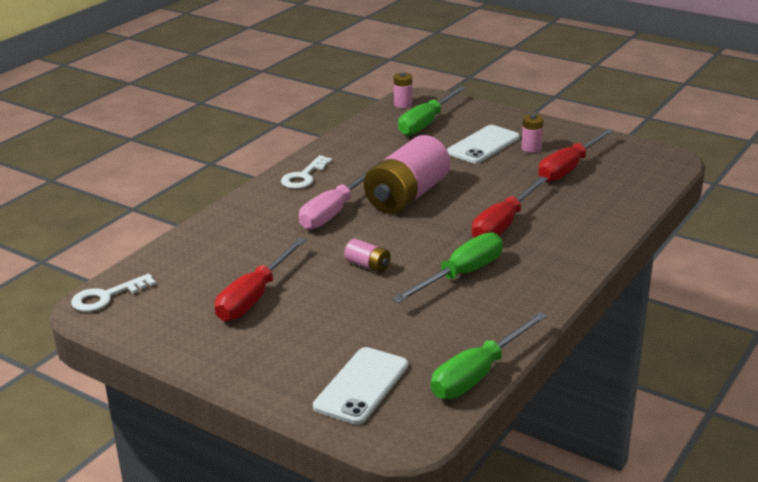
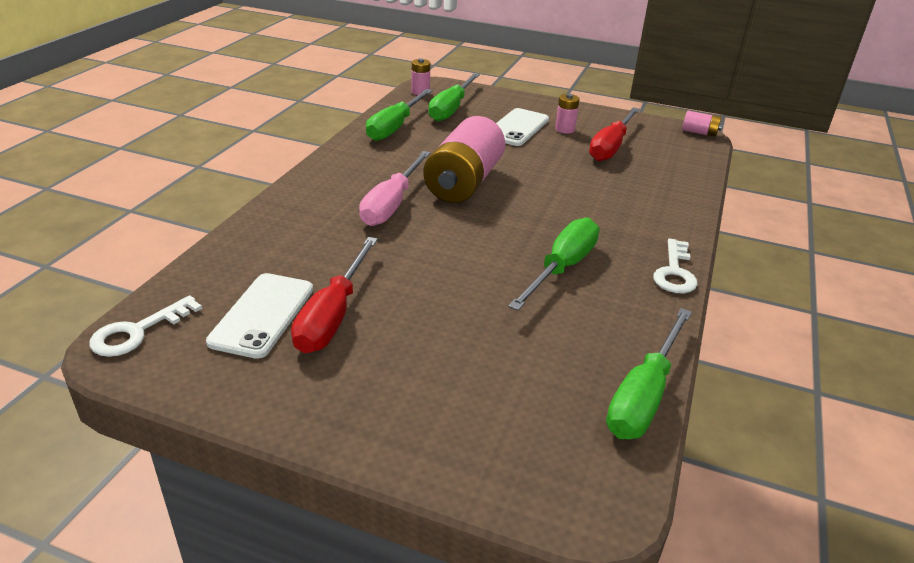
camera: 15 degrees left, 5 degrees up
white key [281,155,332,189] -> white key moved to [653,239,698,293]
white phone [313,347,408,425] -> white phone moved to [206,273,313,359]
pink battery [344,239,390,273] -> pink battery moved to [682,111,722,137]
red screwdriver [472,176,548,238] -> none
none -> green screwdriver [366,89,433,141]

